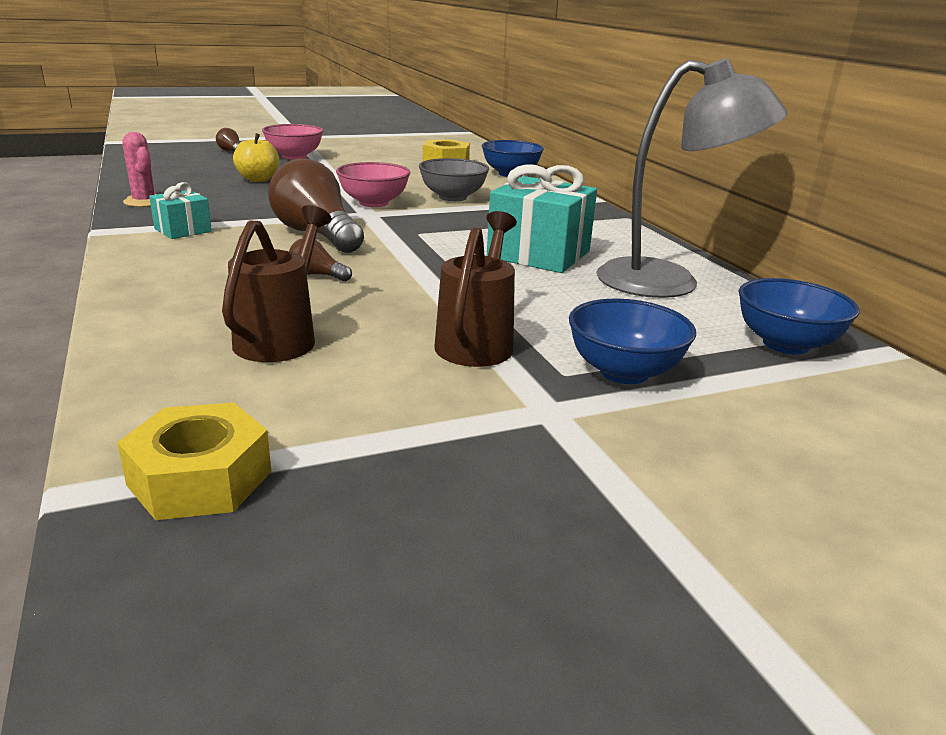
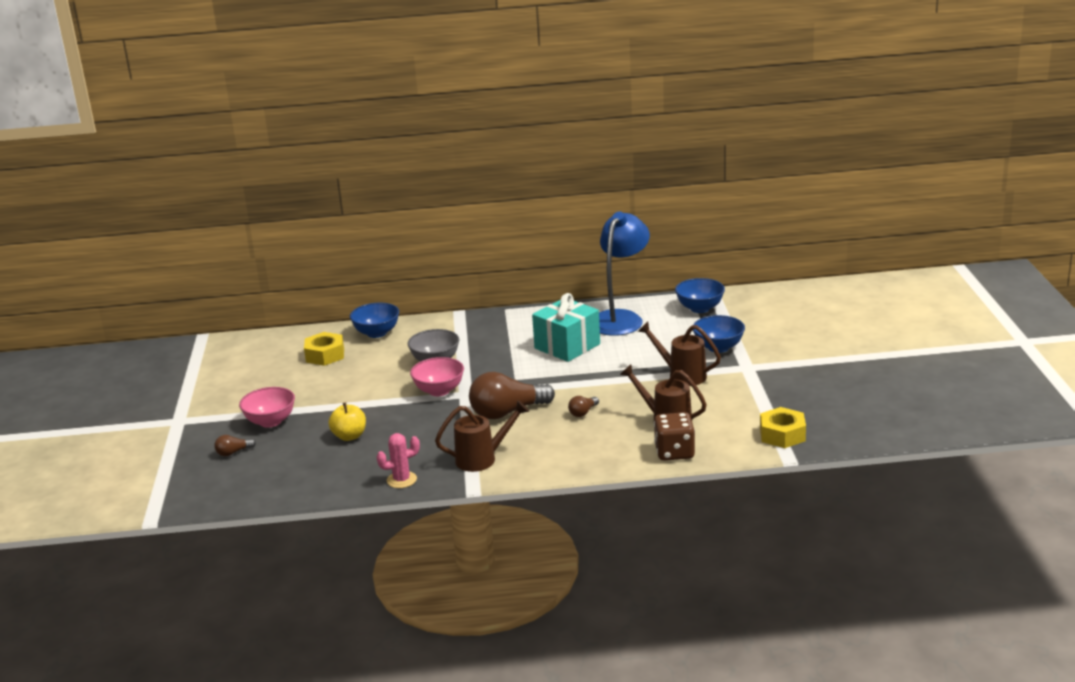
camera: 70 degrees left, 0 degrees up
turquoise gift [149,182,212,239] -> brown watering can [435,400,529,472]
grey lamp [596,58,787,298] -> blue lamp [599,212,650,336]
none -> brown dice [654,412,695,461]

